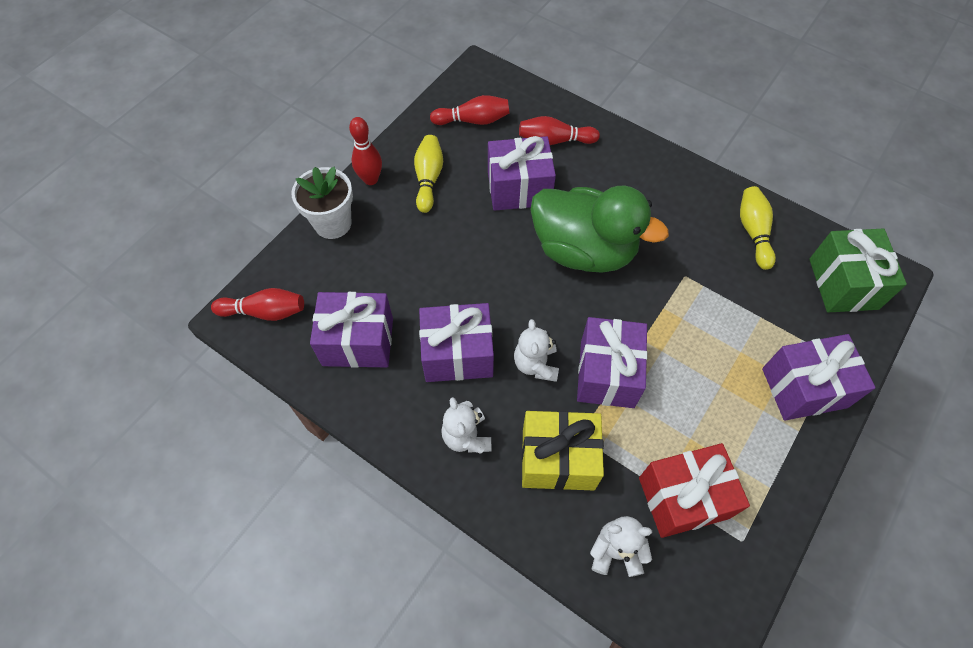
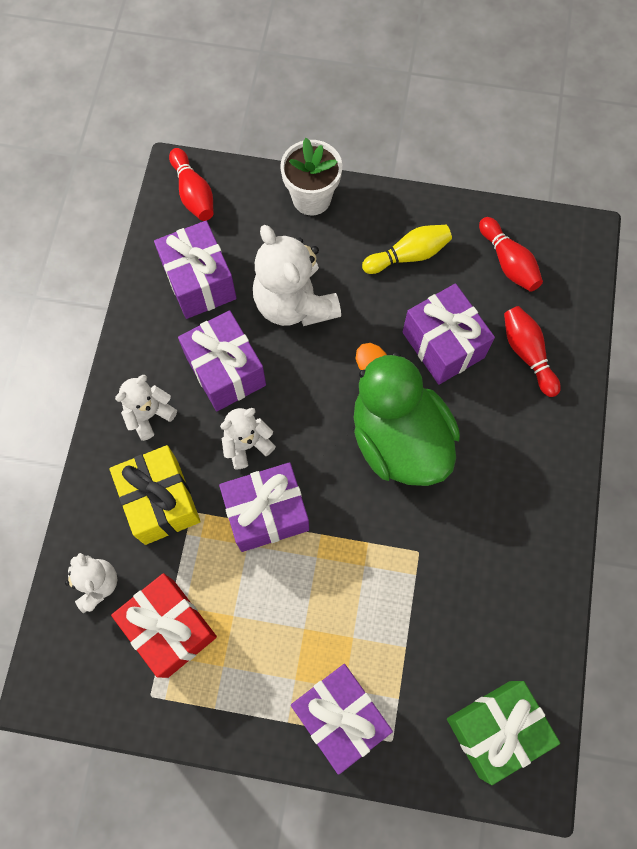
camera: 65 degrees right, 10 degrees up
red bowling pin [349,117,382,185] -> none
green duck [530,186,669,273] -> green duck turned 150 degrees clockwise [354,343,460,486]
yellow bowling pin [740,186,776,270] -> none
none -> white teddy bear [253,225,341,326]

